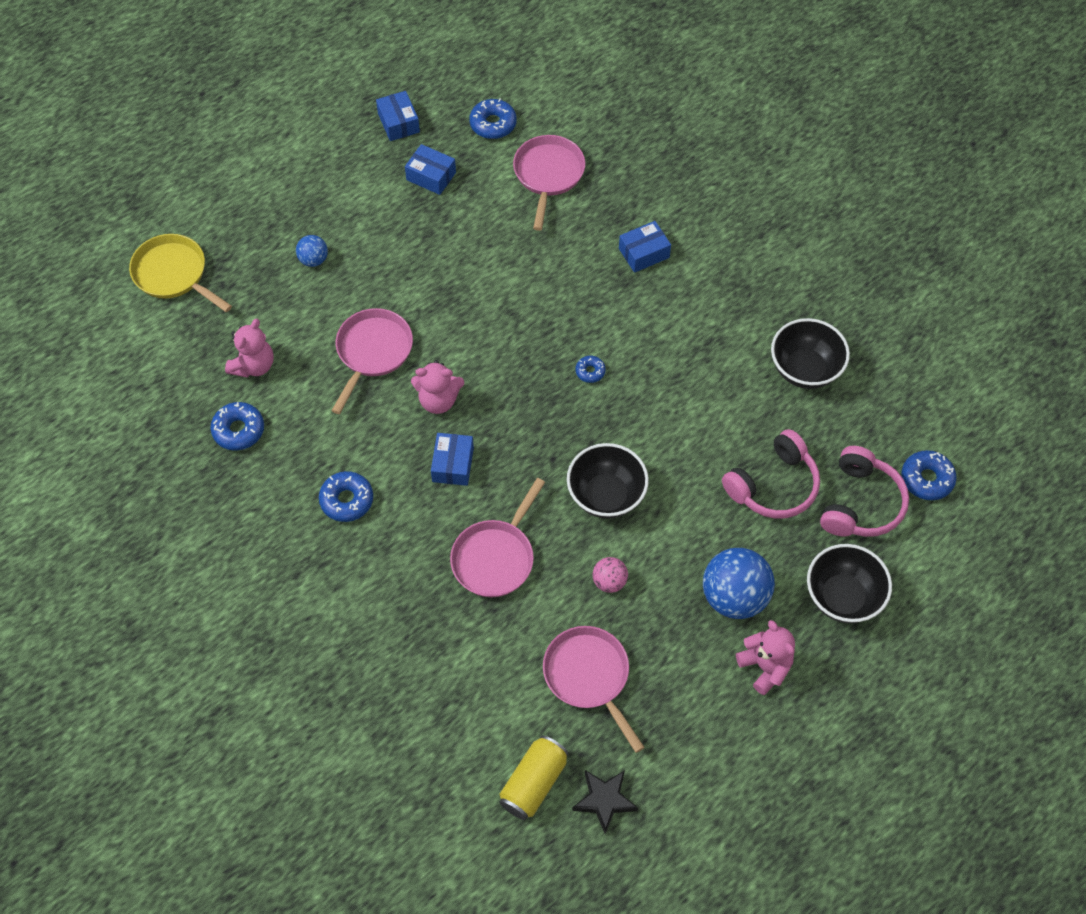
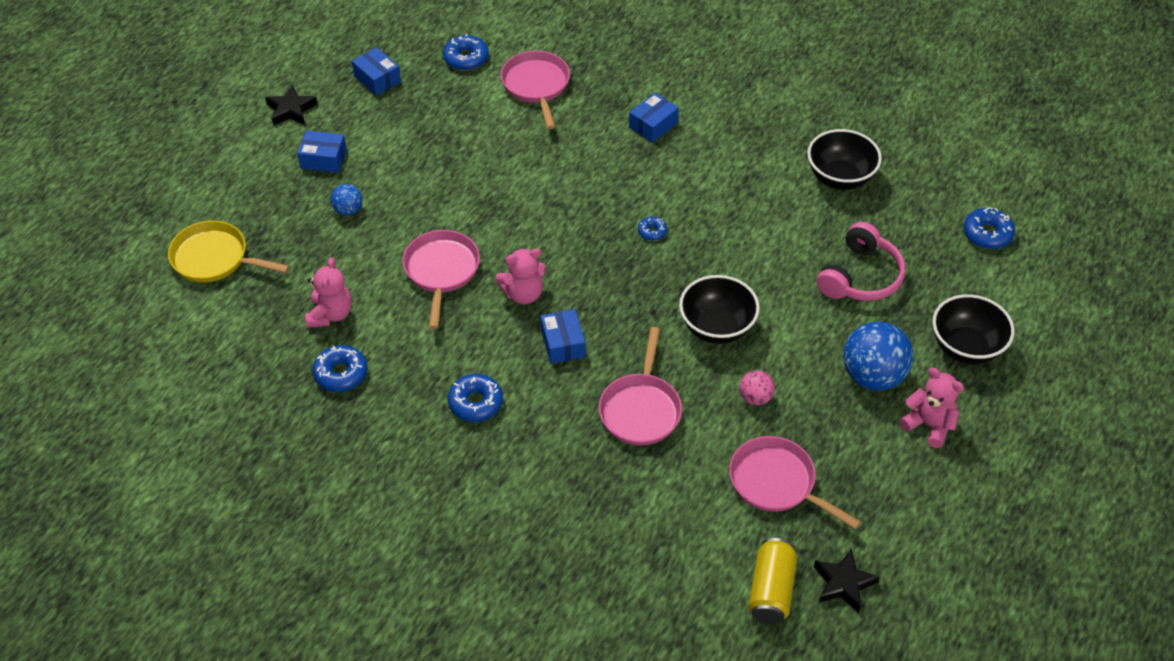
camera: 20 degrees left, 10 degrees down
blue box [405,144,456,195] -> blue box moved to [297,131,347,173]
pink headphones [820,446,909,537] -> none
none -> black star [265,84,318,126]

